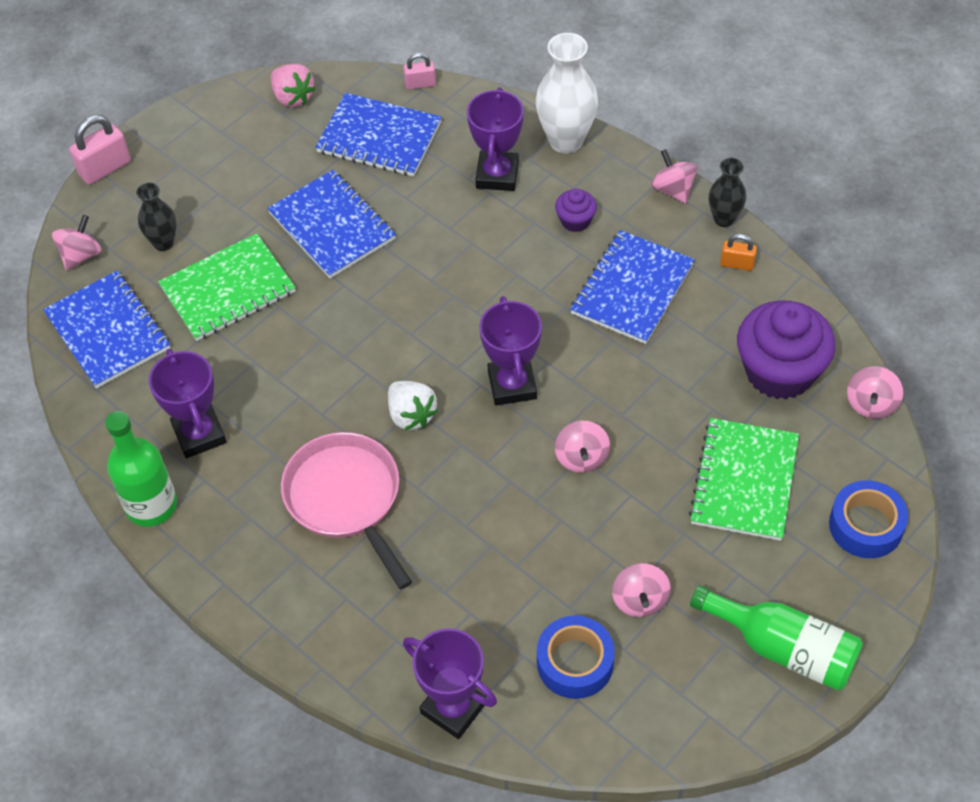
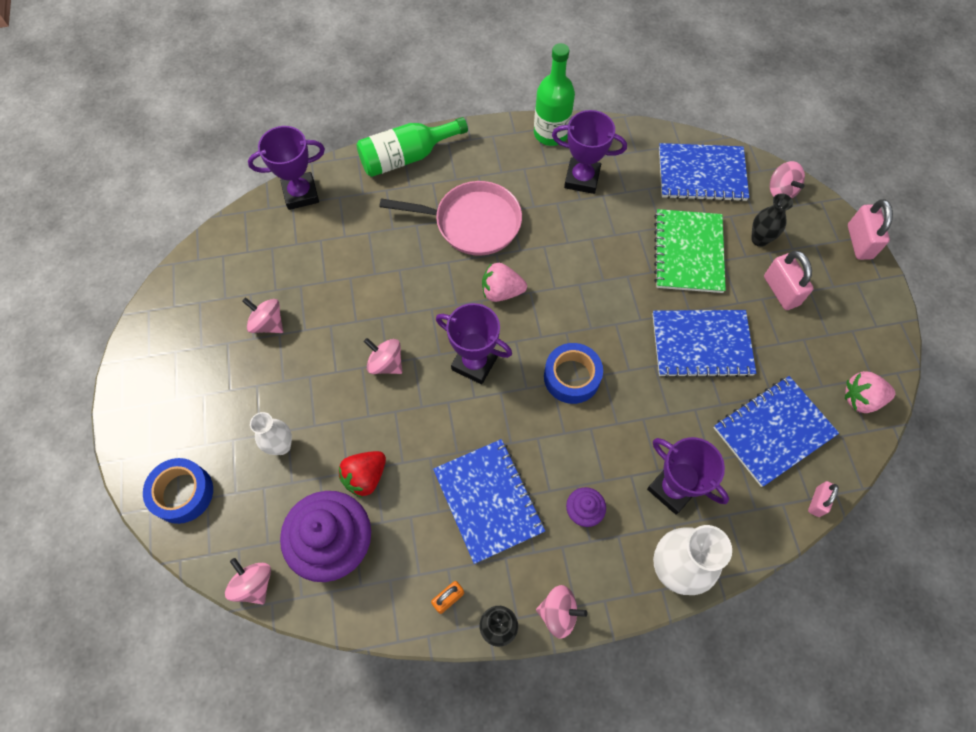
camera: 125 degrees right, 10 degrees up
white strawberry [388,381,438,430] -> pink strawberry [482,263,527,302]
blue tape [537,615,615,699] -> blue tape moved to [544,343,603,404]
green notebook [689,418,799,541] -> white vase [250,412,292,455]
green bottle [690,585,863,691] -> green bottle moved to [356,117,468,177]
none -> red strawberry [339,451,386,498]
none -> pink padlock [764,251,814,310]

